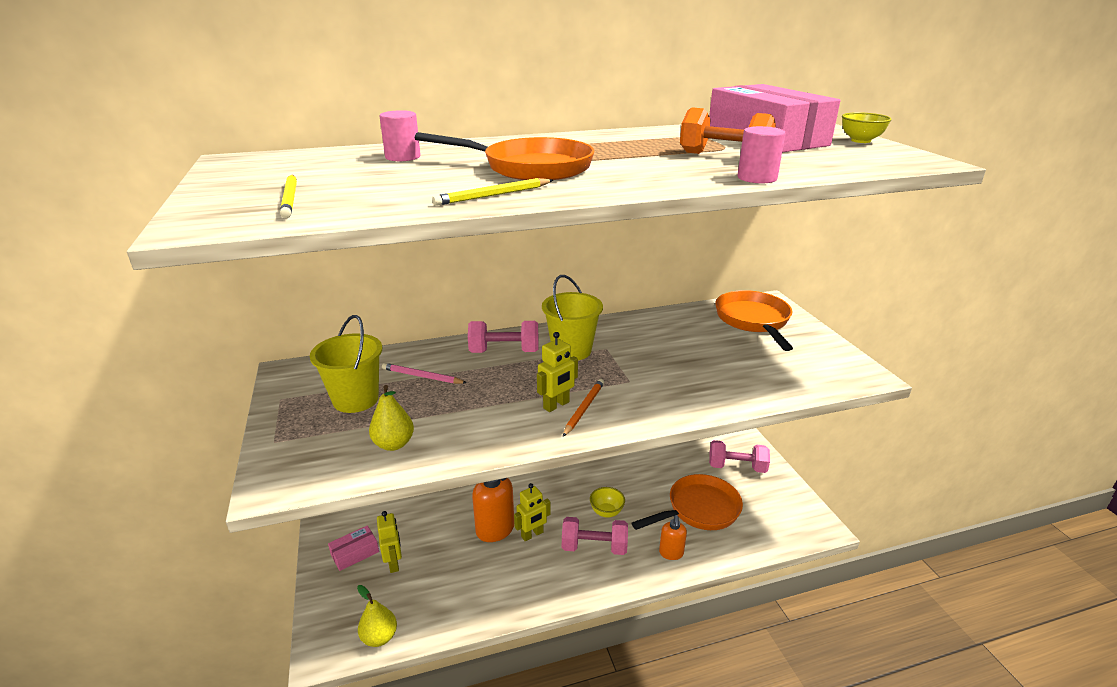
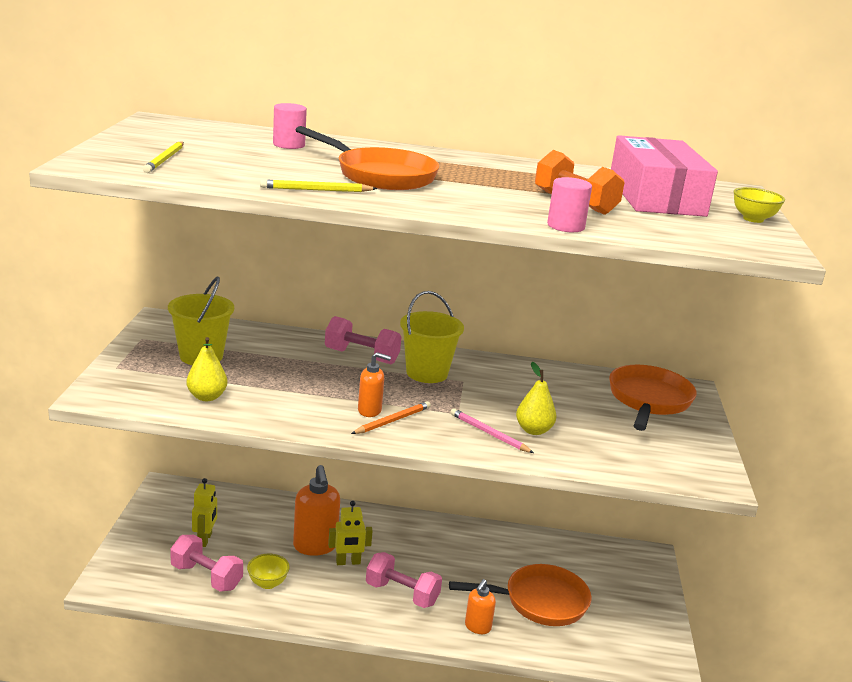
camera: 20 degrees right, 5 degrees down
pink box [328,525,379,571] -> none
yellow pear [357,585,397,647] -> yellow pear moved to [516,362,556,435]
pink pencil [382,363,467,384] -> pink pencil moved to [451,408,534,453]
yellow robot [537,332,578,412] -> orange soap dispenser [358,352,391,417]
yellow bowl [590,487,625,518] -> yellow bowl moved to [247,554,290,589]
pink dumbbell [709,440,770,473] -> pink dumbbell moved to [170,535,243,592]

